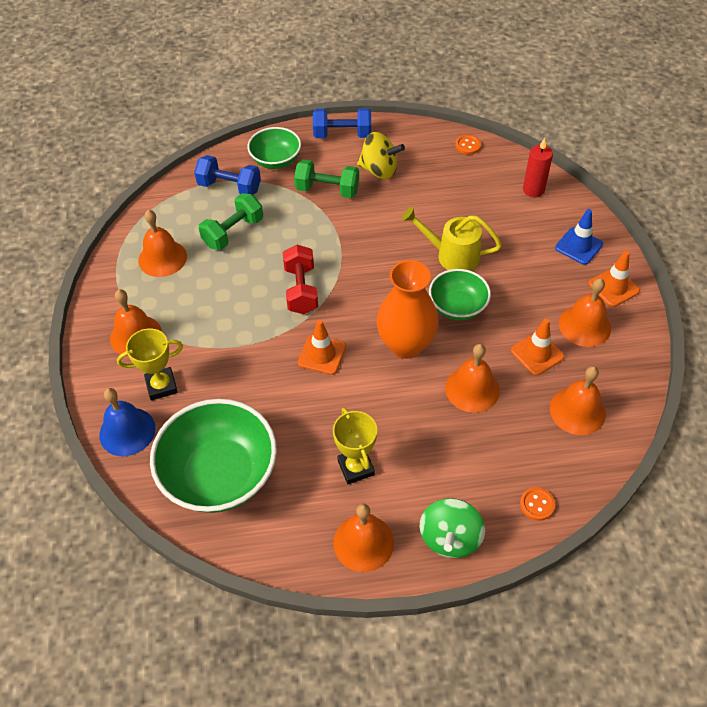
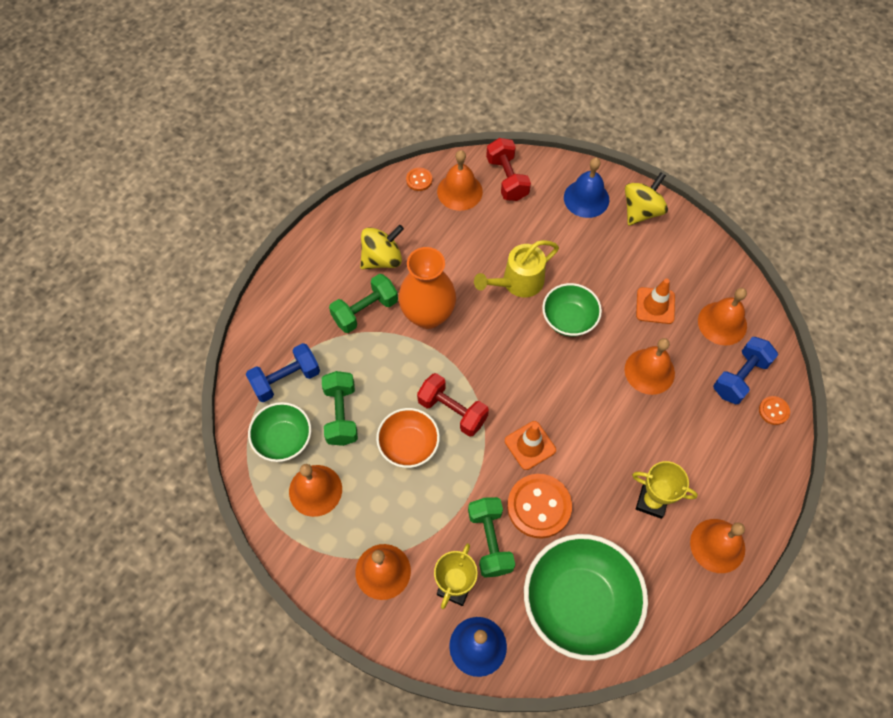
camera: 50 degrees left, 10 degrees up
green bowl [247,127,301,169] -> green bowl moved to [248,402,311,462]
blue dumbbell [313,108,371,138] -> blue dumbbell moved to [713,337,778,404]
orange vase [377,260,439,359] -> orange vase moved to [399,247,456,329]
green spinning top [420,498,485,558] -> none
red candle [523,138,553,198] -> red dumbbell [486,138,531,201]
blue traffic cone [555,209,603,265] -> blue bell [564,158,609,218]
orange bell [559,278,611,347] -> orange bell moved to [437,150,483,211]
orange traffic cone [589,251,640,307] -> yellow spinning top [625,172,668,225]
none -> orange bowl [376,408,440,468]
none -> green dumbbell [468,497,515,578]
none -> orange button [507,474,572,539]

